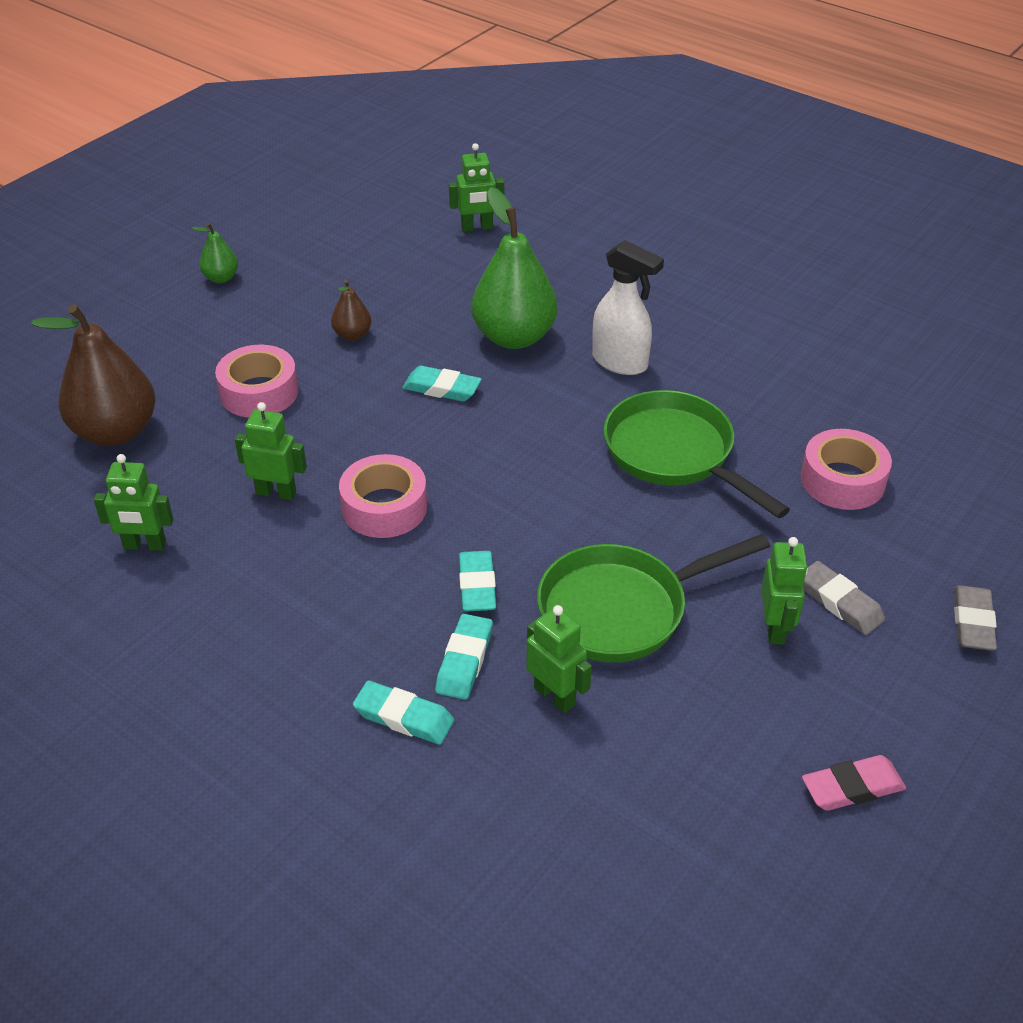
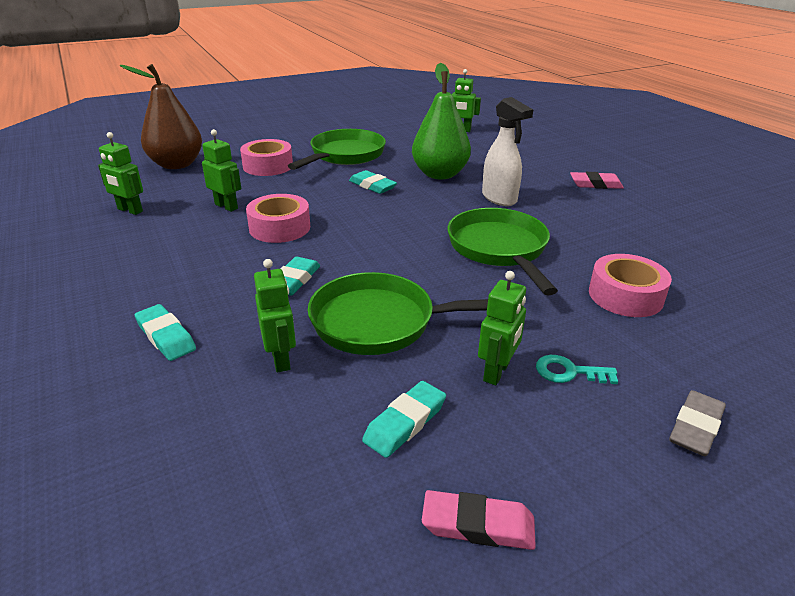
camera: 25 degrees right, 10 degrees down
green pear [192,222,238,283] -> none
brown pear [331,279,371,341] -> green pan [288,129,386,170]
turquoise eraser [435,614,493,700] -> turquoise eraser moved to [362,381,446,458]
grey eraser [803,561,885,635] -> turquoise key [536,355,618,384]
none -> pink eraser [570,172,624,189]

